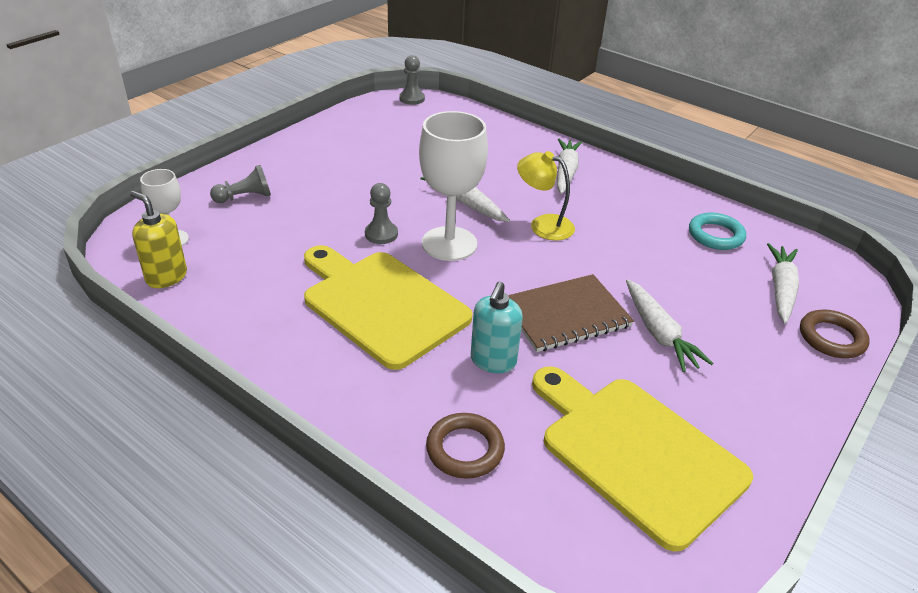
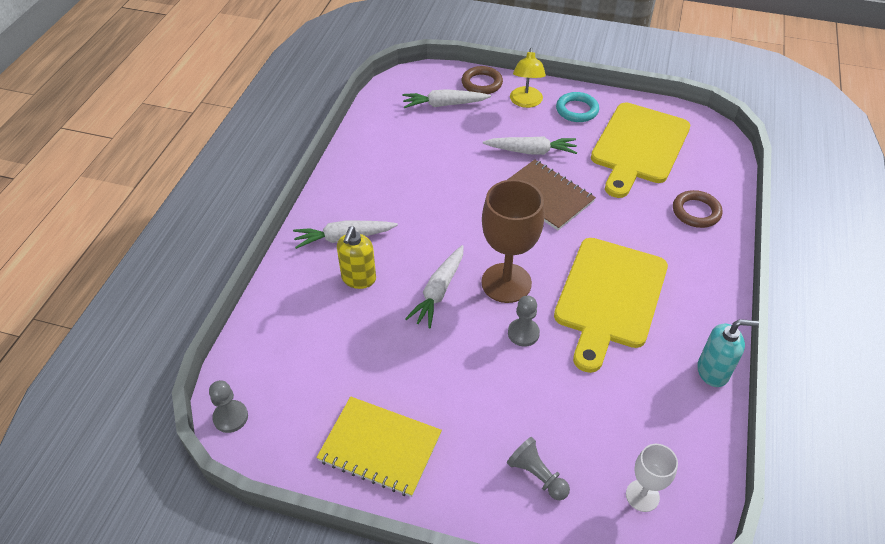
camera: 110 degrees left, 10 degrees up
yellow soap dispenser [130,191,187,288] -> yellow soap dispenser moved to [337,226,376,289]
white goblet [419,111,488,261] -> brown goblet [481,179,544,303]
turquoise soap dispenser [471,282,523,373] -> turquoise soap dispenser moved to [697,319,759,387]
yellow lamp [517,151,575,241] -> yellow lamp moved to [510,48,546,108]
white carrot [626,279,713,372] -> white carrot turned 45 degrees clockwise [483,136,577,155]
turquoise ring [689,213,746,250] -> turquoise ring moved to [556,92,599,122]
none -> yellow notebook [316,396,442,497]

